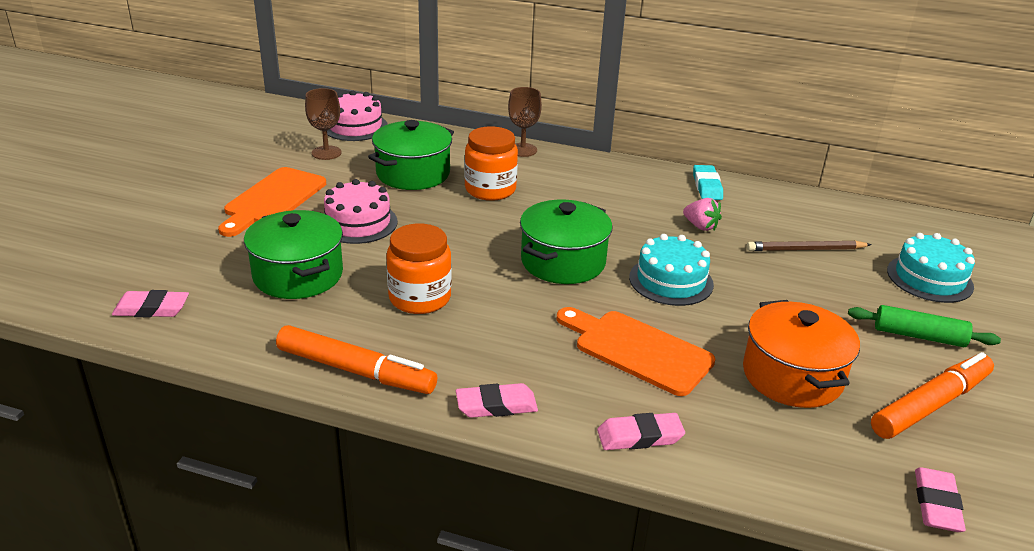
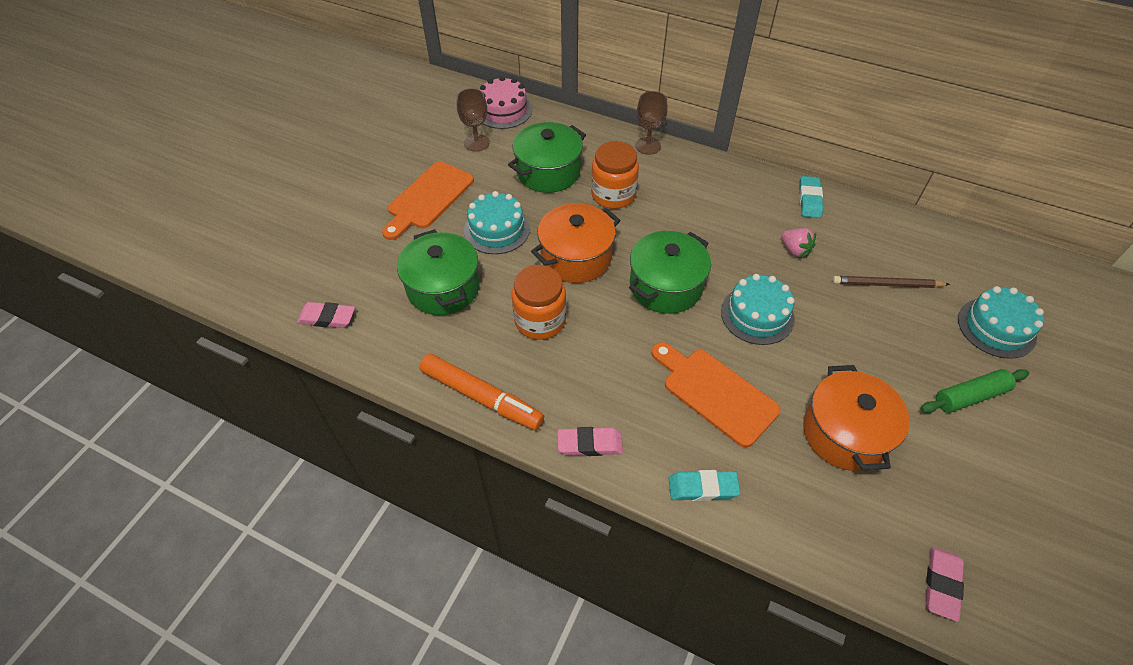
camera: 10 degrees right, 20 degrees up
pink cake [324,179,398,244] -> turquoise cake [464,191,530,254]
pink eraser [597,413,685,450] -> turquoise eraser [669,470,740,501]
green rolling pin [848,305,1001,347] -> green rolling pin turned 45 degrees counterclockwise [921,369,1029,413]
orange marker [871,352,994,439] -> none
none -> orange pot [531,203,620,283]

